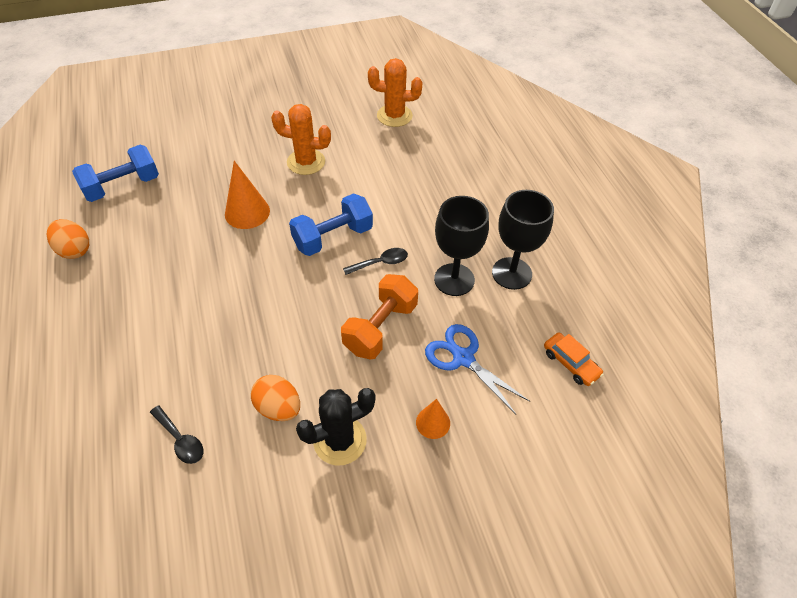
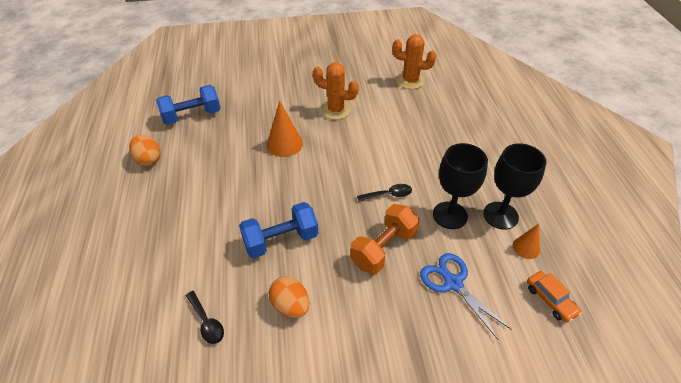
camera: 10 degrees right, 5 degrees down
blue dumbbell [289,194,373,256] -> blue dumbbell moved to [239,202,318,258]
black cactus [296,388,376,466] -> none
orange cone [416,399,450,439] -> orange cone moved to [513,224,540,259]

